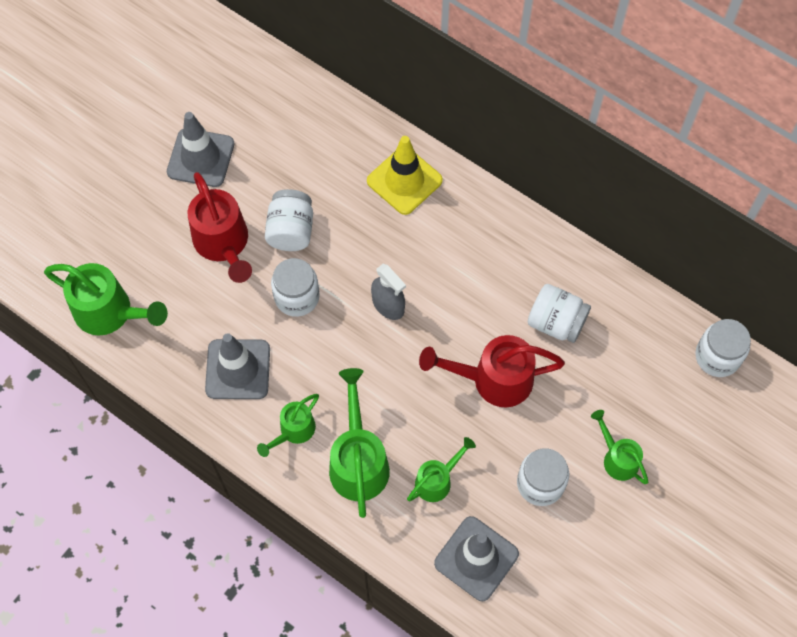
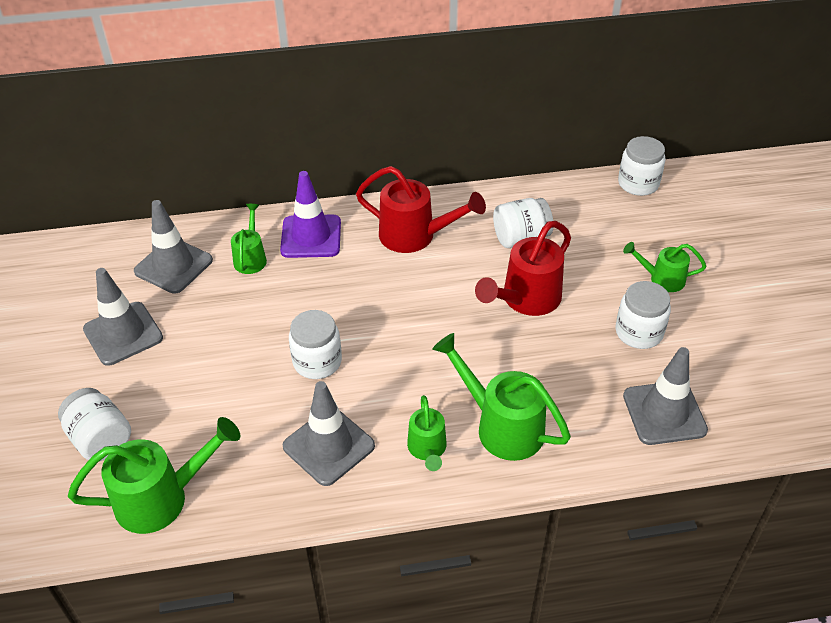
camera: 45 degrees left, 20 degrees down
red watering can [188,172,252,283] -> red watering can moved to [356,166,486,253]
white jar [265,189,313,251] -> white jar moved to [58,388,131,461]
yellow traffic cone [367,136,443,215] -> purple traffic cone [280,171,341,258]
grey spray bottle [371,264,406,320] -> none
green watering can [407,437,476,502] -> green watering can moved to [231,204,267,274]
none -> grey traffic cone [134,200,213,294]

